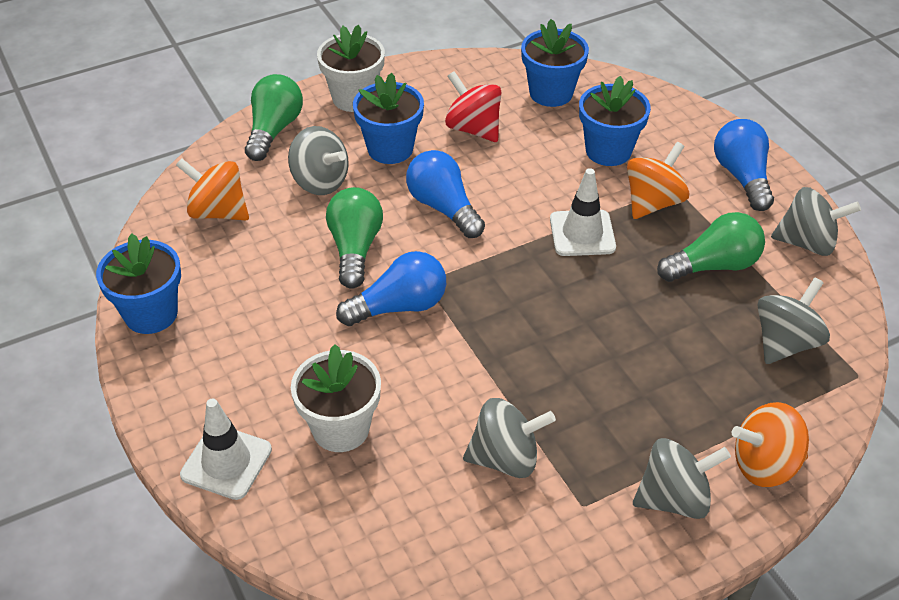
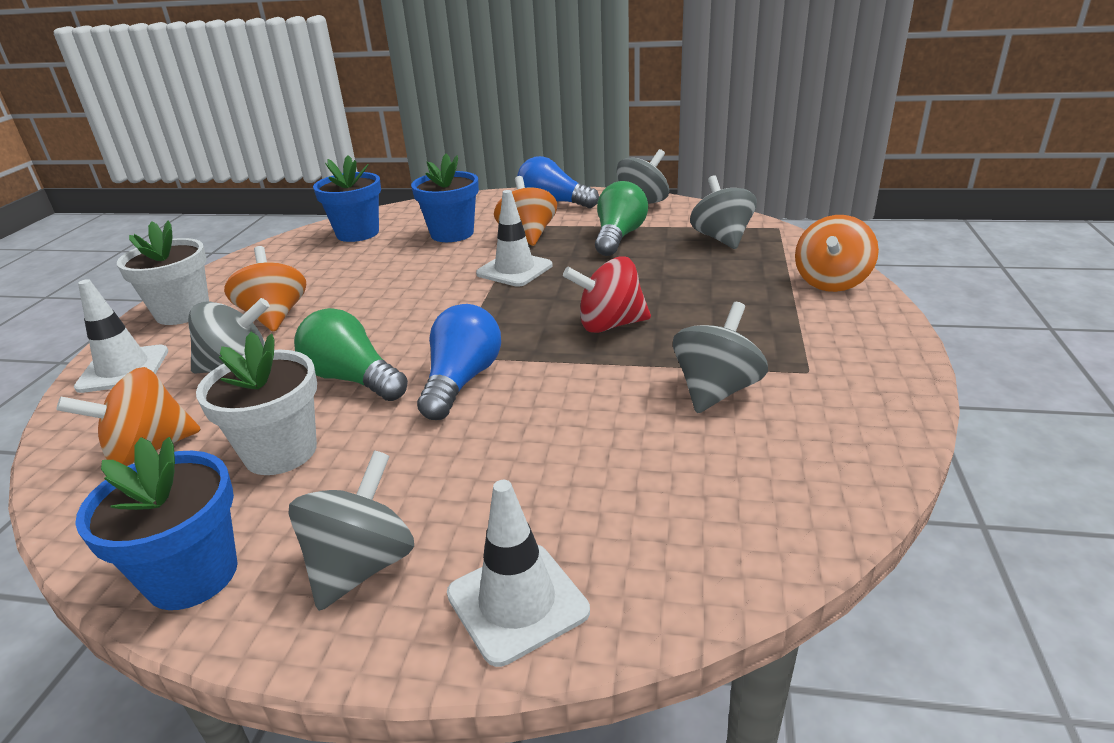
camera: 50 degrees left, 15 degrees down
green light bulb [245,74,303,161] -> white traffic cone [74,279,168,393]
white flower pot [291,344,381,452] -> white flower pot moved to [196,331,317,475]
blue flower pot [353,73,424,164] -> orange spinning top [224,246,306,332]
blue light bulb [406,150,485,238] -> none
red spinning top [445,71,501,142] -> red spinning top moved to [563,256,651,333]
grey spinning top [633,438,731,519] -> grey spinning top moved to [288,451,414,611]

